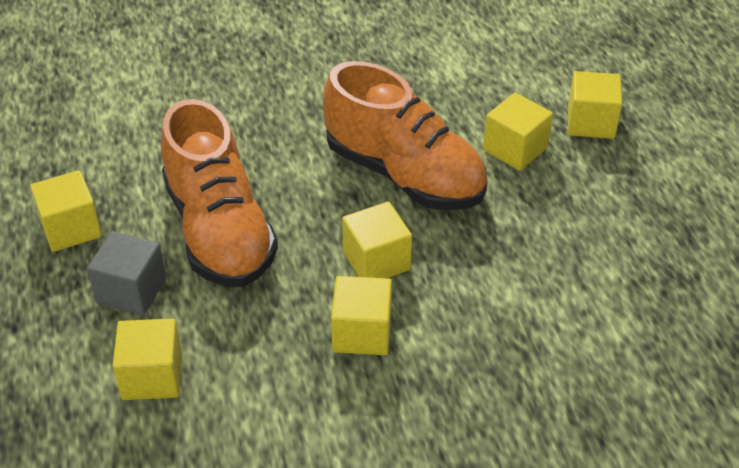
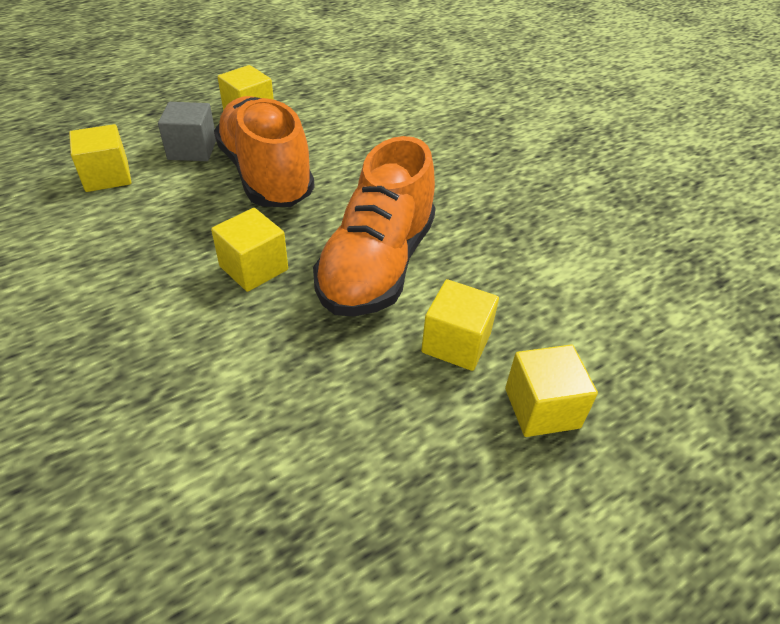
camera: 70 degrees right, 0 degrees up
orange shoe [161,99,278,287] -> orange shoe turned 105 degrees clockwise [214,96,315,207]
yellow cube [331,276,392,355] -> none

